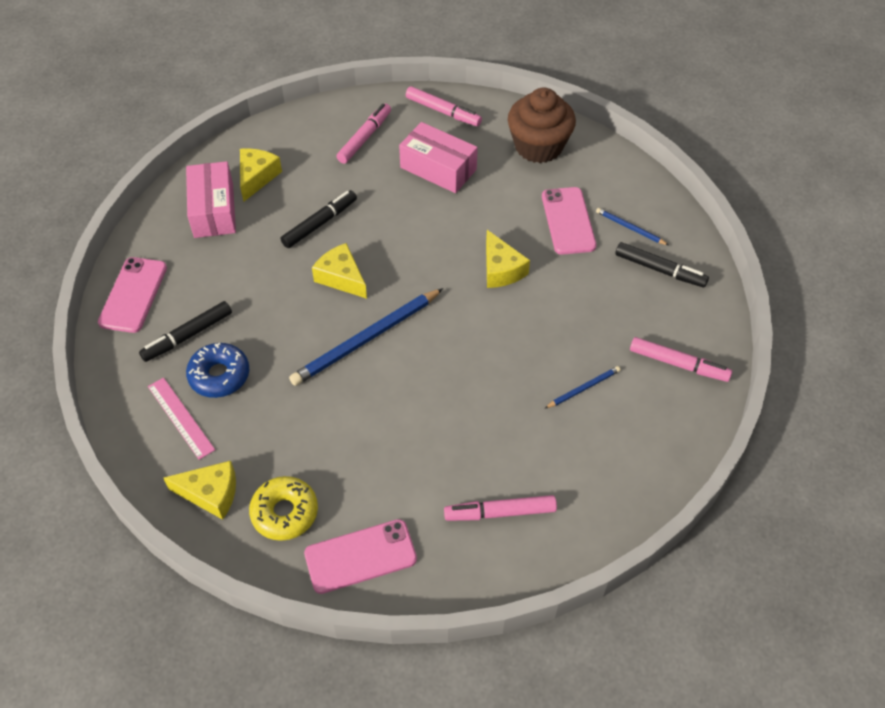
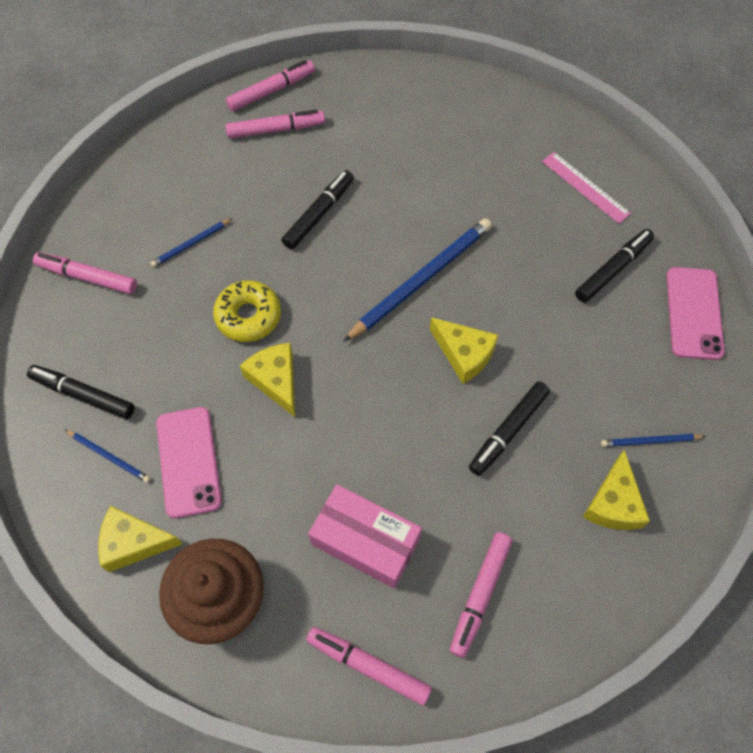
camera: 175 degrees right, 10 degrees up
yellow cheese [163,461,236,520] -> yellow cheese moved to [98,506,183,572]
pink box [186,161,236,238] -> blue pencil [601,434,706,447]
blue donut [186,343,249,398] -> none
yellow donut [249,476,318,541] -> yellow donut moved to [213,280,281,342]
pink phone [304,519,417,594] -> none
none -> pink marker [226,60,315,111]
none -> black marker [282,170,354,249]

